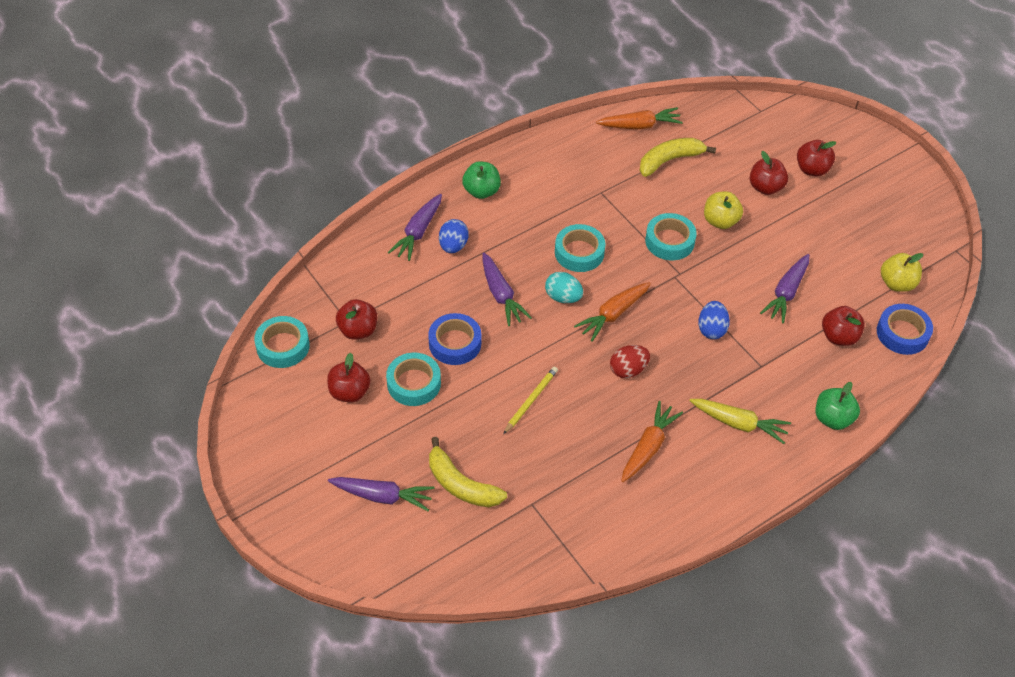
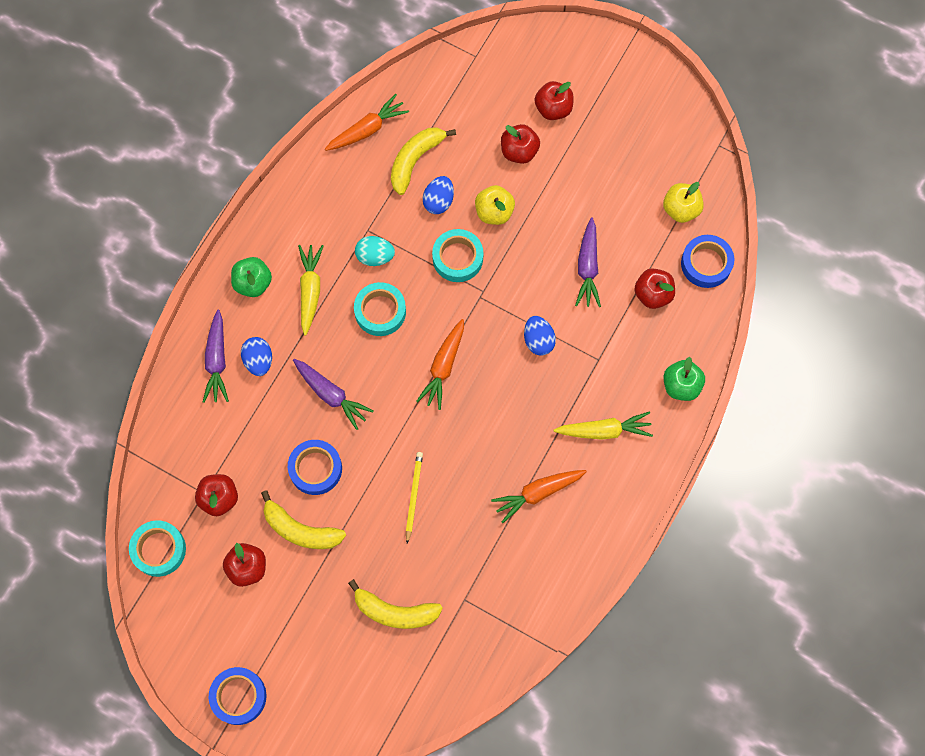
camera: 25 degrees left, 20 degrees up
purple carrot [328,477,435,511] -> none
turquoise tape [386,353,441,406] -> yellow banana [261,490,346,549]
turquoise egg [545,272,583,303] -> turquoise egg moved to [355,236,395,266]
red egg [610,345,650,378] -> none
orange carrot [621,401,683,482] -> orange carrot turned 120 degrees counterclockwise [491,470,587,523]
none -> blue tape [209,667,266,725]
none -> yellow carrot [298,245,324,336]
none -> blue egg [422,176,454,214]

